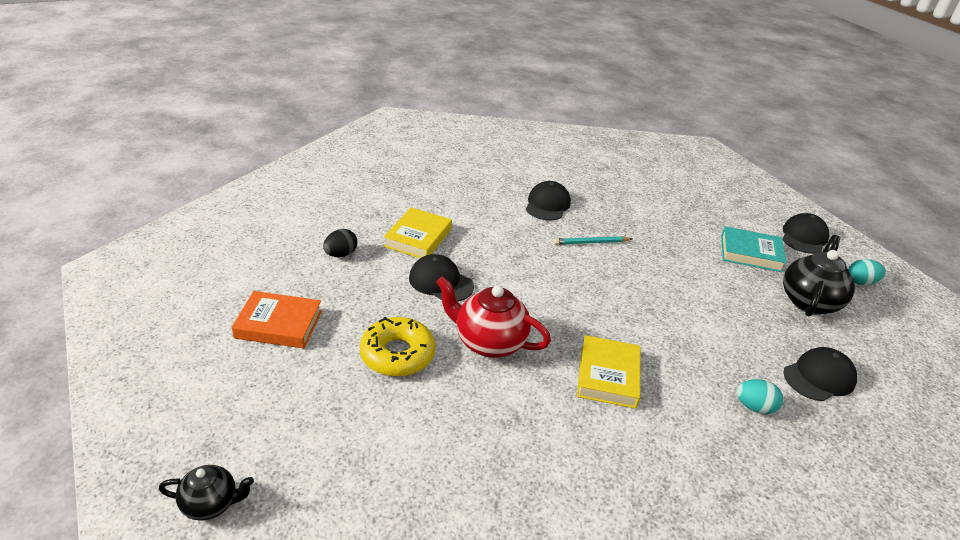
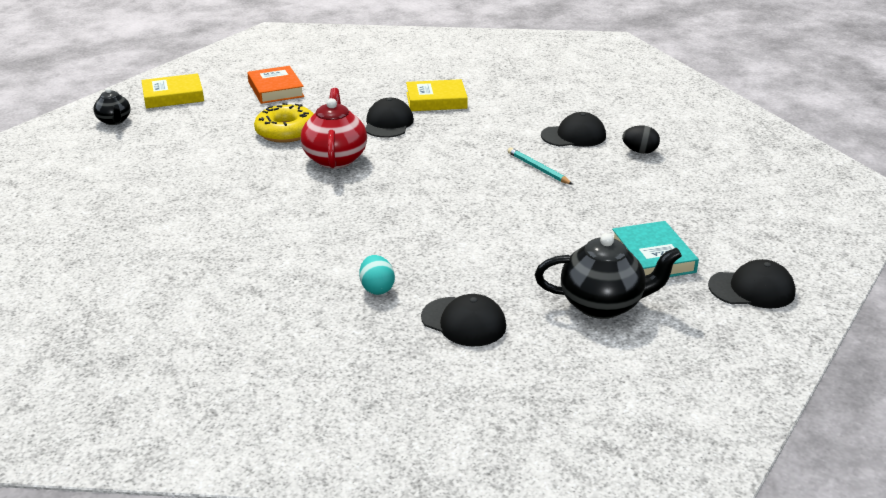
camera: 65 degrees right, 5 degrees down
black egg [323,229,357,257] -> black egg moved to [622,126,660,154]
yellow book [577,335,641,409] -> yellow book moved to [141,73,204,108]
turquoise egg [848,259,886,285] -> none

